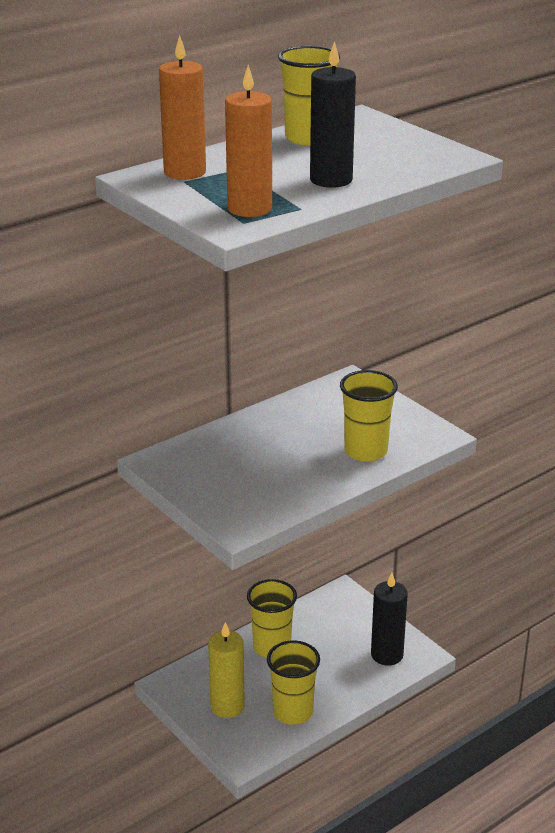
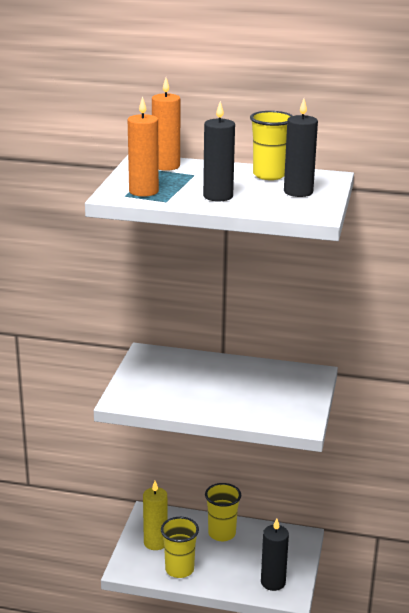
camera: 50 degrees right, 5 degrees down
yellow cup [340,370,398,462] -> none
none -> black candle [284,99,318,197]

